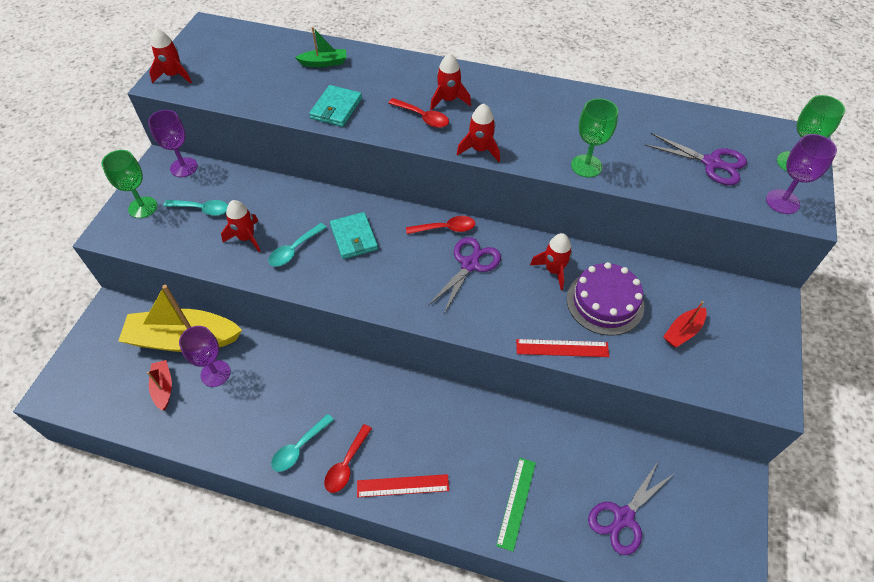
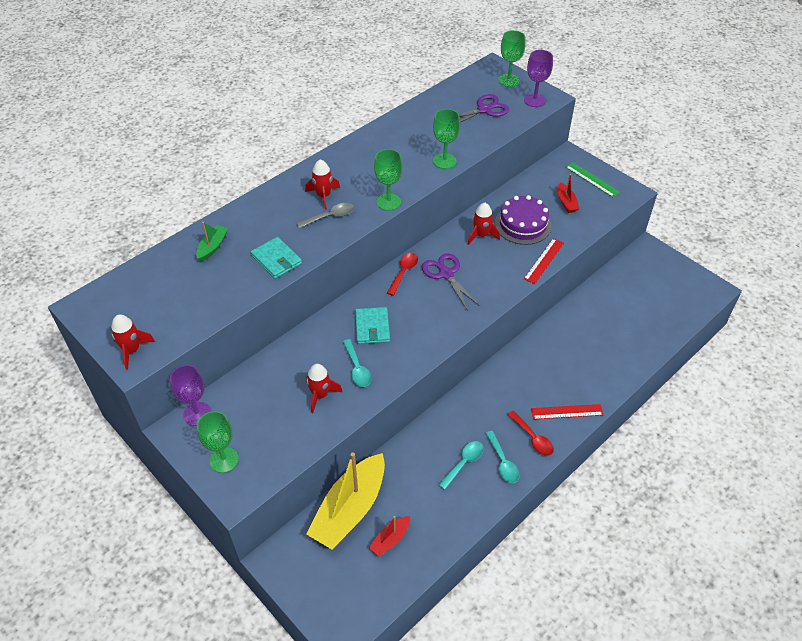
camera: 60 degrees left, 5 degrees down
red boat [147,360,172,410] -> red boat turned 60 degrees counterclockwise [369,516,410,557]
turquoise spoon [164,200,228,216] -> turquoise spoon moved to [439,441,484,490]
purple goblet [179,326,231,387] -> none
turquoise wallet [330,212,378,259] -> turquoise wallet turned 75 degrees clockwise [355,307,390,344]
red ruler [357,474,449,497] -> red ruler turned 60 degrees clockwise [531,404,603,420]
red spoon [388,98,449,128] -> grey spoon [296,203,354,228]
red rocket [457,104,500,162] -> green goblet [374,149,403,211]
green ruler [496,458,536,552] -> green ruler moved to [566,162,620,197]
purple scissors [588,462,672,555] -> none

